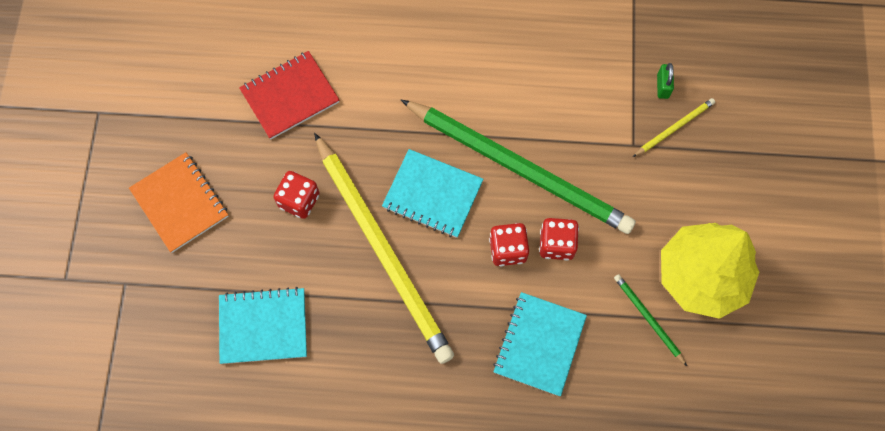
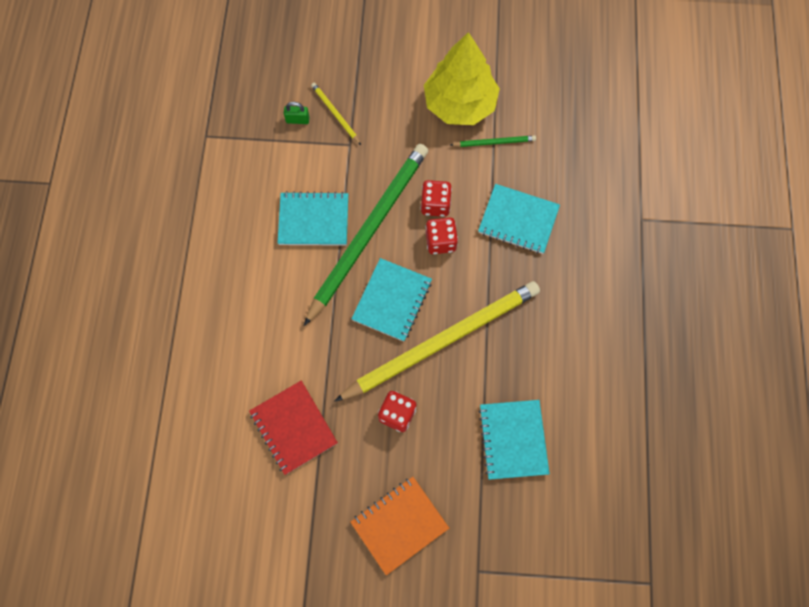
camera: 90 degrees left, 0 degrees up
green pencil [614,274,687,366] -> green pencil turned 150 degrees counterclockwise [450,135,536,147]
none -> turquoise notebook [278,191,348,246]

